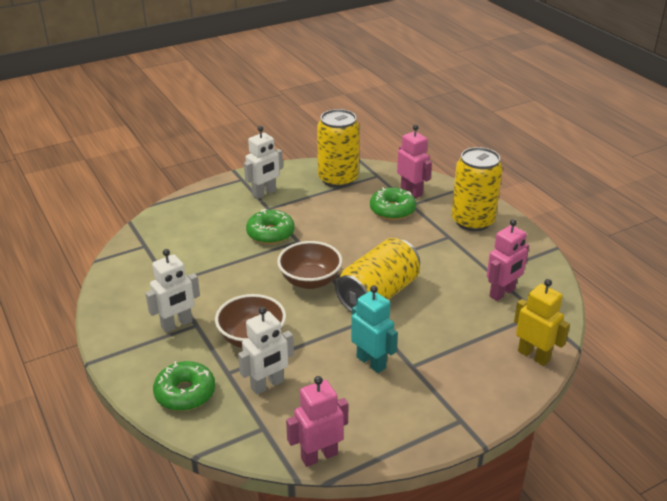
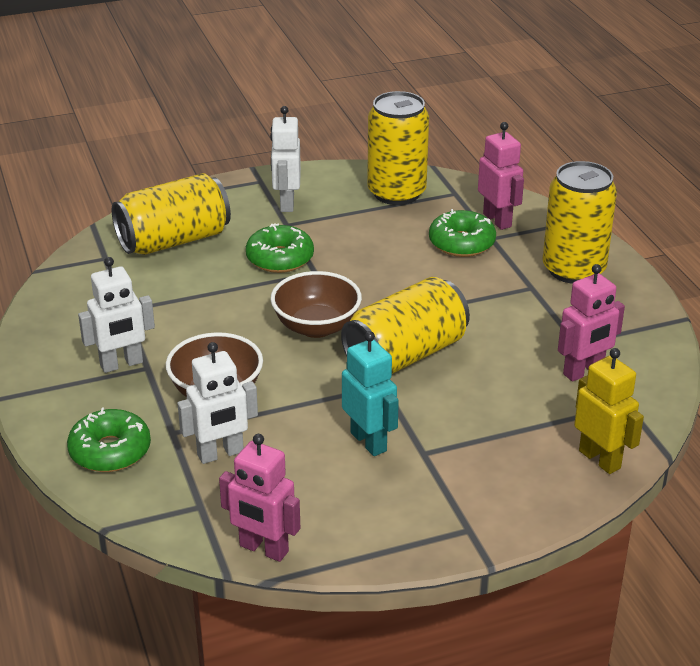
camera: 10 degrees right, 0 degrees up
white robot [244,126,283,199] -> white robot turned 120 degrees clockwise [270,106,301,212]
pink robot [286,376,348,467] -> pink robot turned 135 degrees counterclockwise [219,434,300,562]
none -> yellow can [112,173,231,255]

